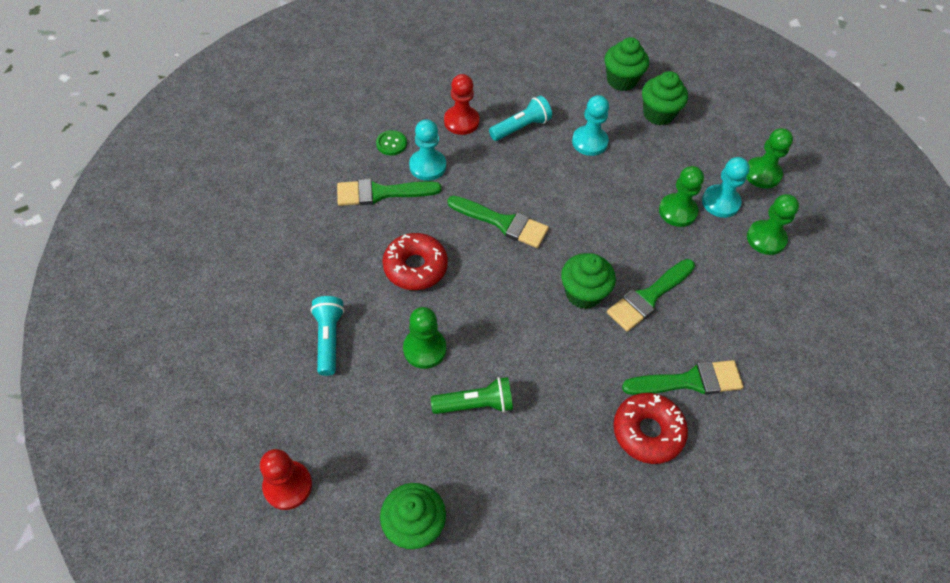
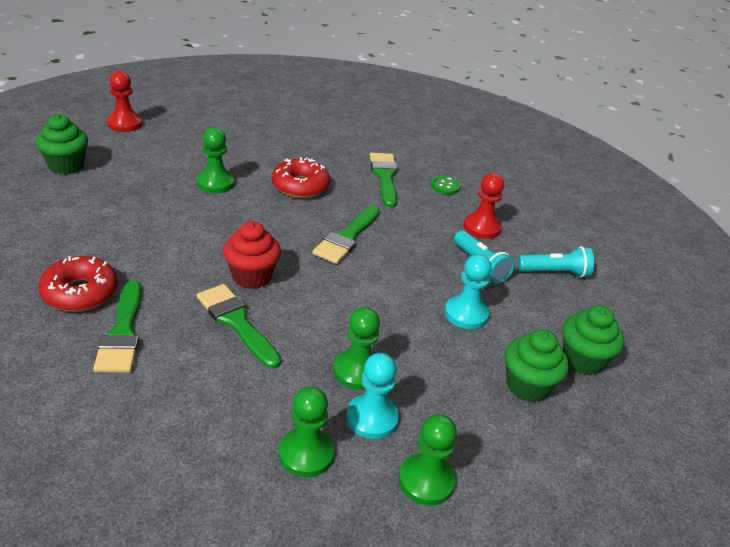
camera: 90 degrees right, 20 degrees down
turquoise flashlight [310,296,345,376] -> turquoise flashlight moved to [518,246,594,278]
turquoise pawn [409,119,446,181] -> none
green flashlight [431,377,513,414] -> none
green cupcake [561,253,616,309] -> red cupcake [223,221,281,289]

